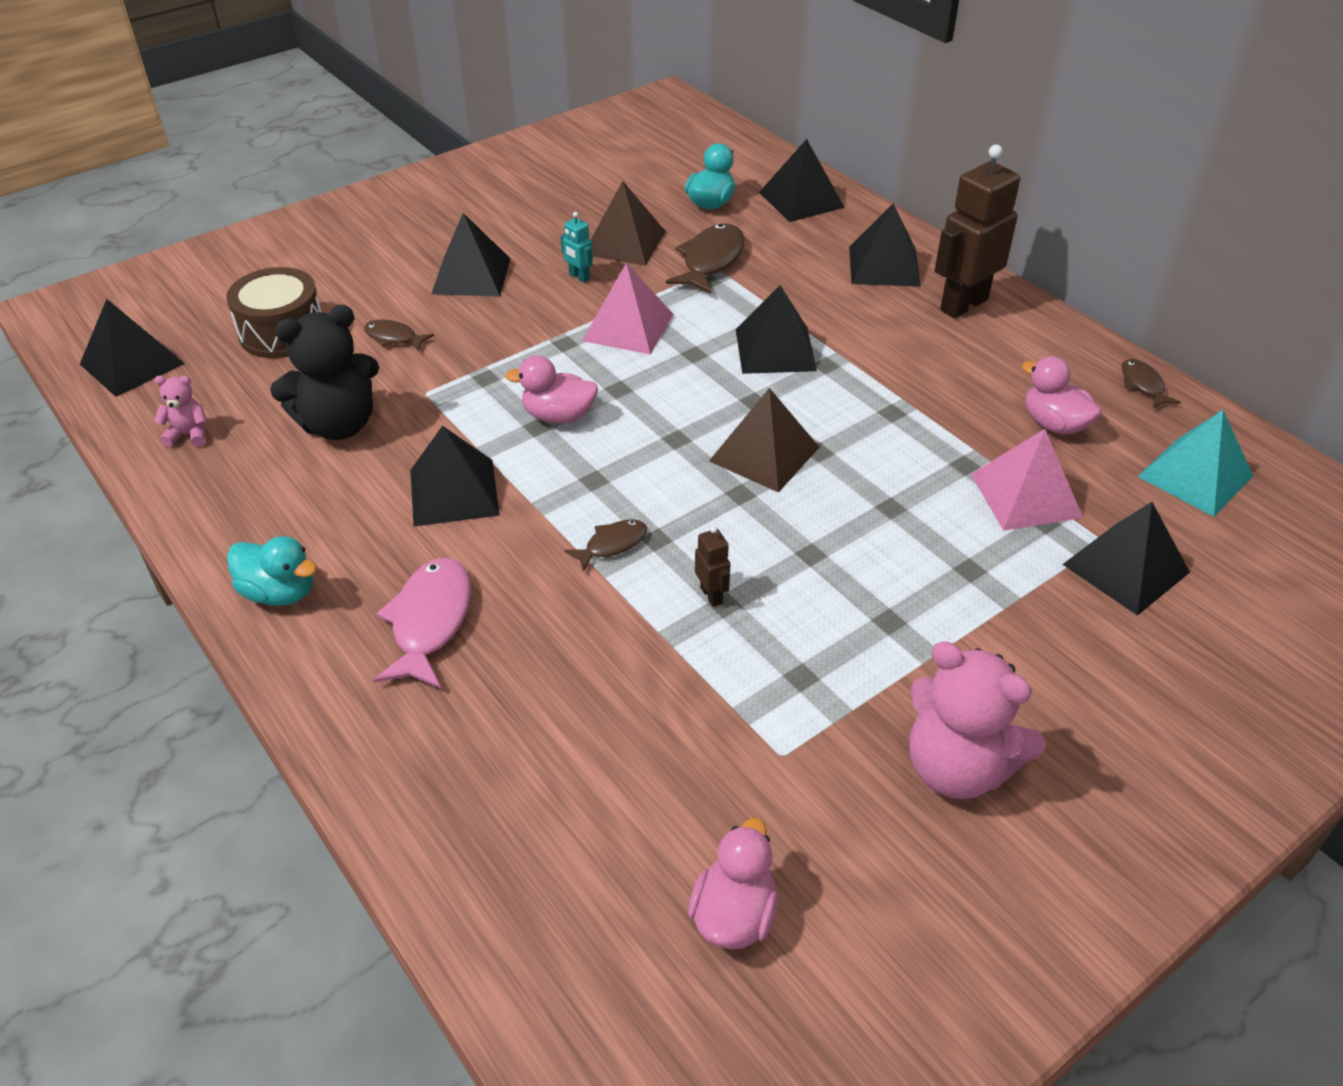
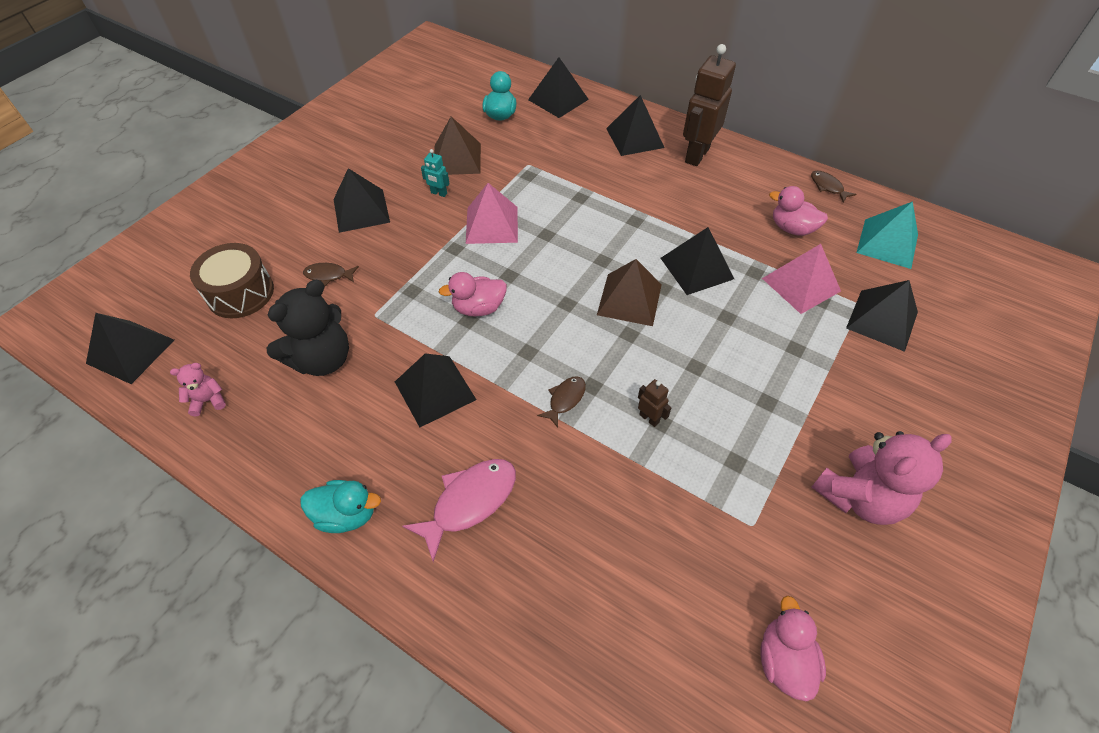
camera: 20 degrees left, 10 degrees up
pink fish [373,558,471,688] -> pink fish turned 60 degrees clockwise [402,459,516,562]
brown fish [666,224,745,294] -> none
black pyramid [736,285,817,374] -> black pyramid moved to [661,227,734,295]
pink teddy bear [909,642,1046,799] -> pink teddy bear turned 45 degrees counterclockwise [812,431,952,525]

